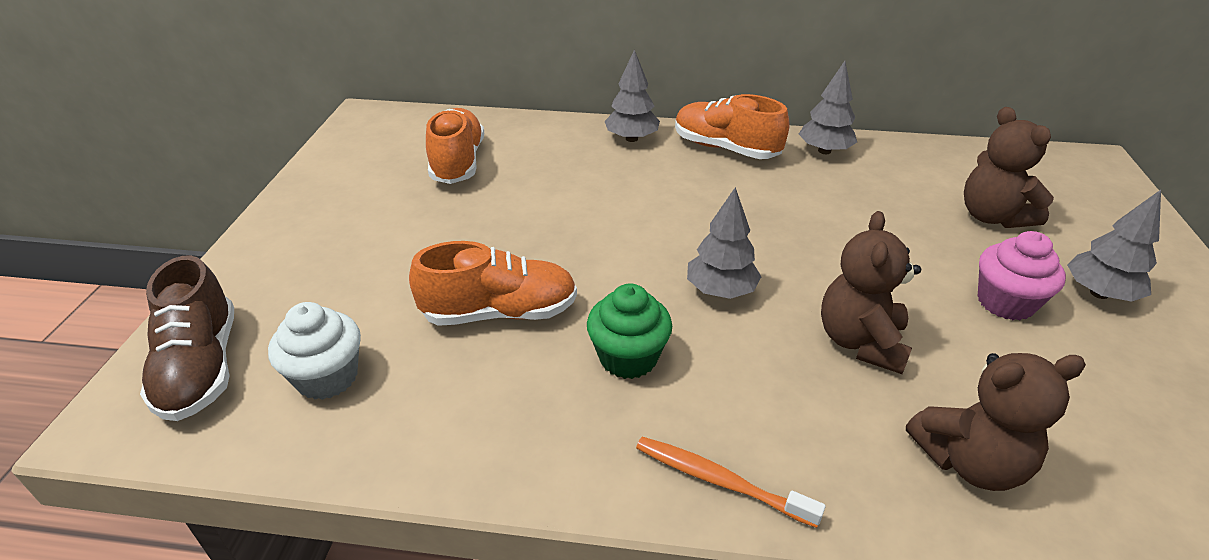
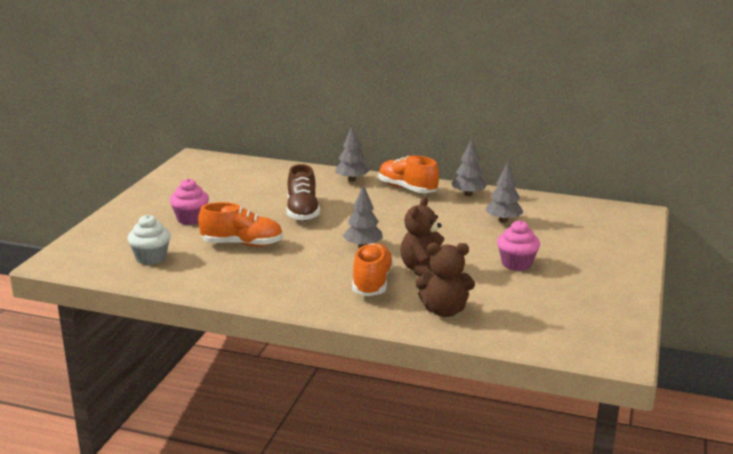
camera: 10 degrees right, 15 degrees down
brown shoe [140,255,234,421] -> brown shoe moved to [287,164,320,221]
orange shoe [426,108,484,184] -> orange shoe moved to [352,243,394,296]
green cupcake [587,283,672,379] -> none
orange toothbrush [636,437,826,528] -> none
brown teddy bear [964,107,1054,228] -> none
grey tree [1067,190,1161,302] -> grey tree moved to [485,162,523,223]
none -> pink cupcake [170,178,209,225]

